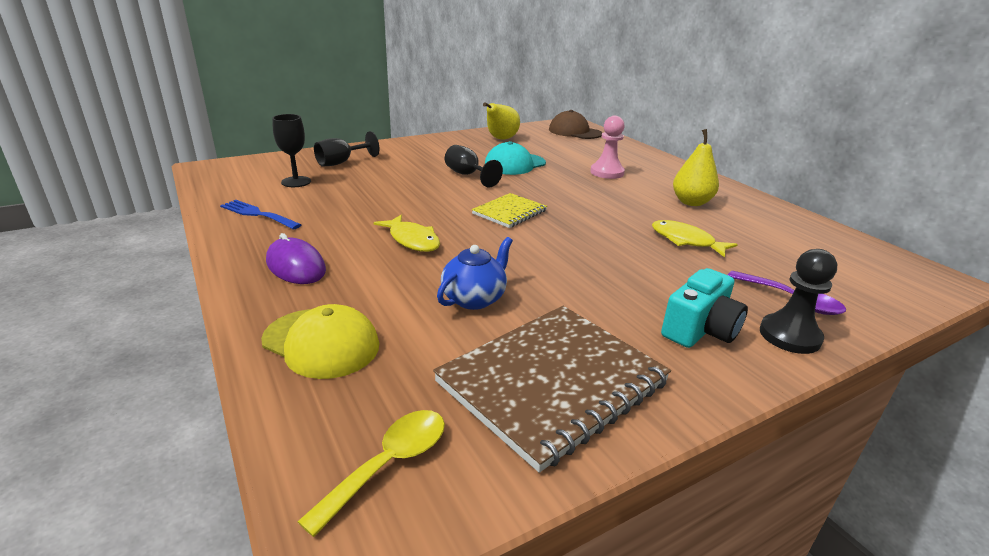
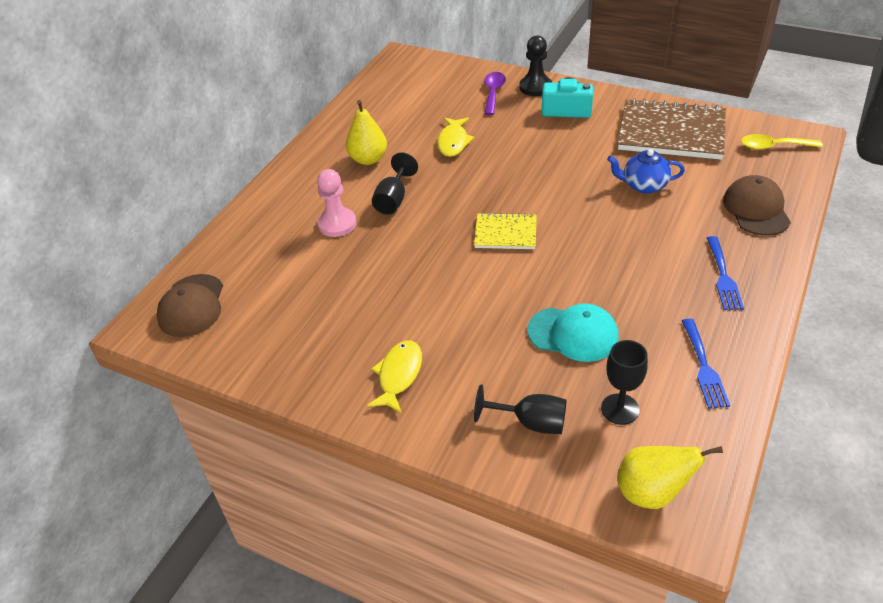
camera: 120 degrees left, 15 degrees up
yellow cap [261,304,379,379] -> brown cap [723,175,791,236]
purple mouse [266,233,326,284] -> blue fork [707,236,744,310]
yellow fish [374,215,440,252] -> yellow fish moved to [367,340,422,413]
black goblet [445,145,503,187] -> black goblet moved to [372,152,418,215]
yellow pear [483,103,520,140] -> yellow pear moved to [617,446,723,509]
turquoise cap [485,141,546,175] -> turquoise cap moved to [527,303,619,362]

